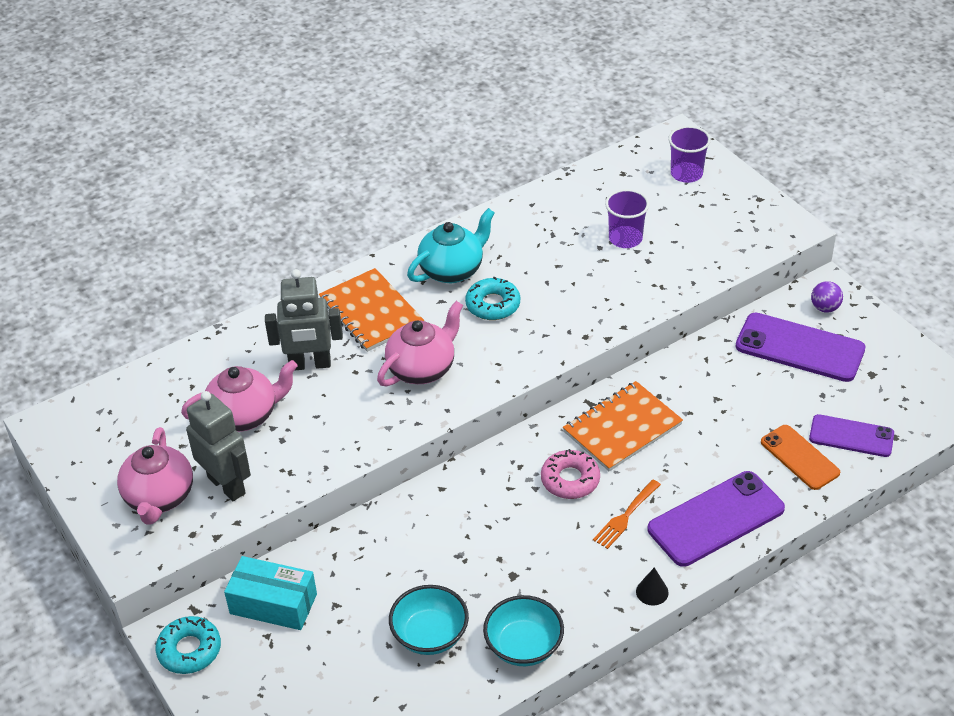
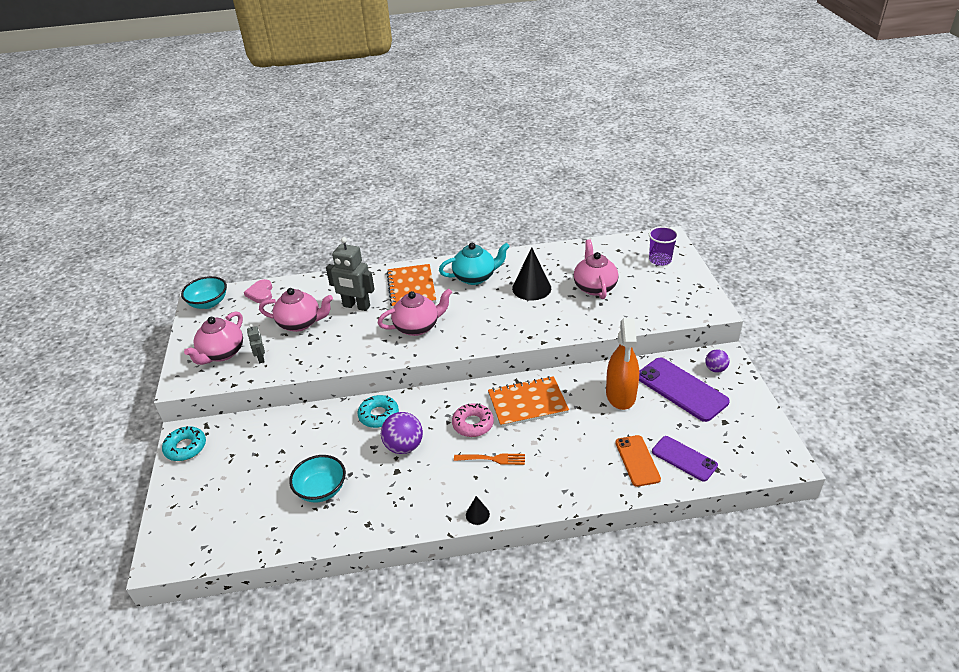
camera: 25 degrees right, 5 degrees down
grey robot [186,391,251,501] -> grey robot [247,324,265,363], size x0.51
turquoise box [224,556,317,630] -> none
turquoise donut [465,276,520,320] -> turquoise donut moved to [357,395,399,428]
turquoise bowl [483,595,564,666] -> turquoise bowl moved to [181,276,227,309]
orange fork [593,480,661,549] -> orange fork turned 150 degrees counterclockwise [454,454,525,465]
purple cup [605,189,649,248] -> pink teapot [573,239,618,299]
purple phone [648,471,785,567] -> none
none -> pink heart [244,279,272,303]
none -> purple ball [381,412,423,454]
none -> black cone [512,247,551,300]
none -> orange spray bottle [606,318,639,410]

